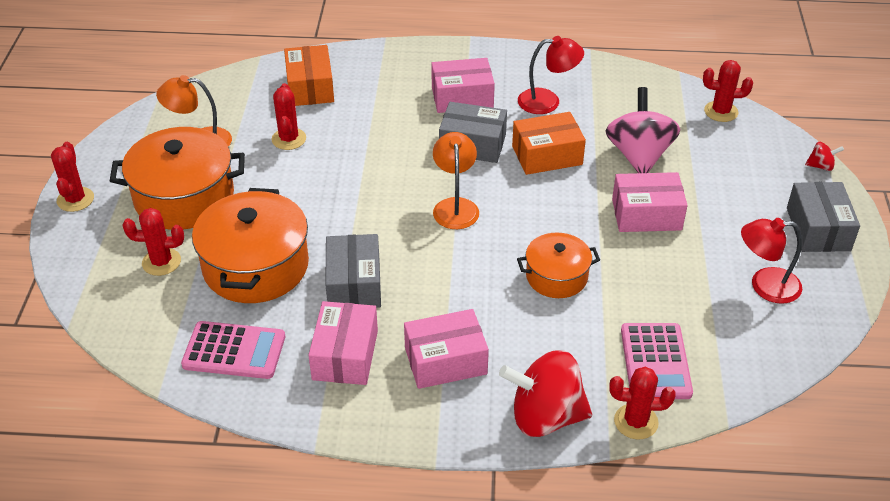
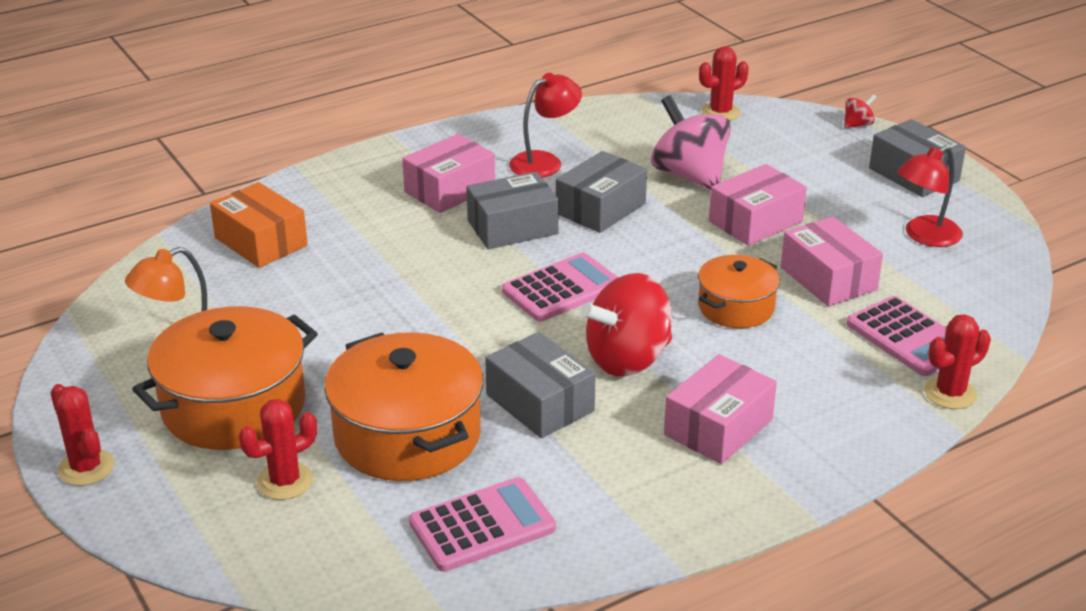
camera: 35 degrees left, 10 degrees down
red cactus [272,83,306,150] -> none
pink box [308,301,378,385] -> pink box moved to [781,216,883,306]
orange lamp [433,132,479,229] -> pink calculator [502,253,618,321]
red spinning top [499,350,592,437] -> red spinning top moved to [581,273,672,376]
orange box [512,112,586,175] -> grey box [556,151,647,233]

